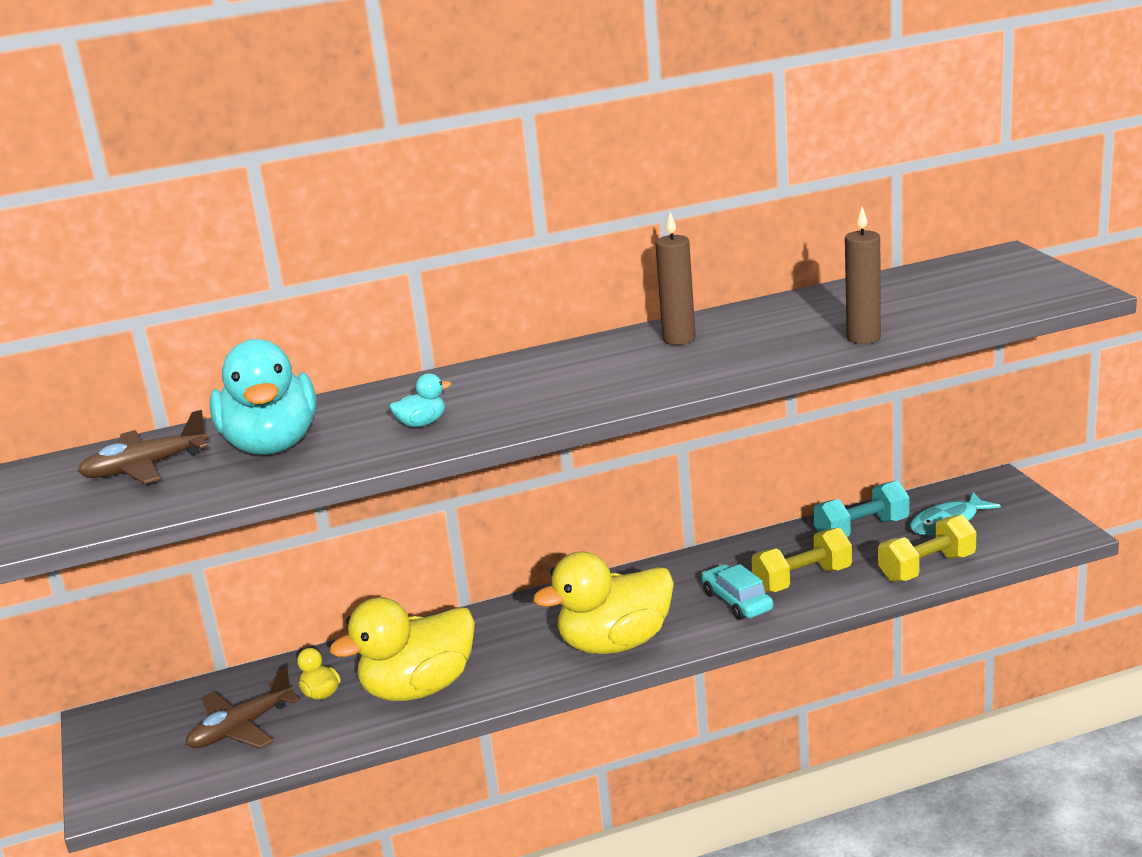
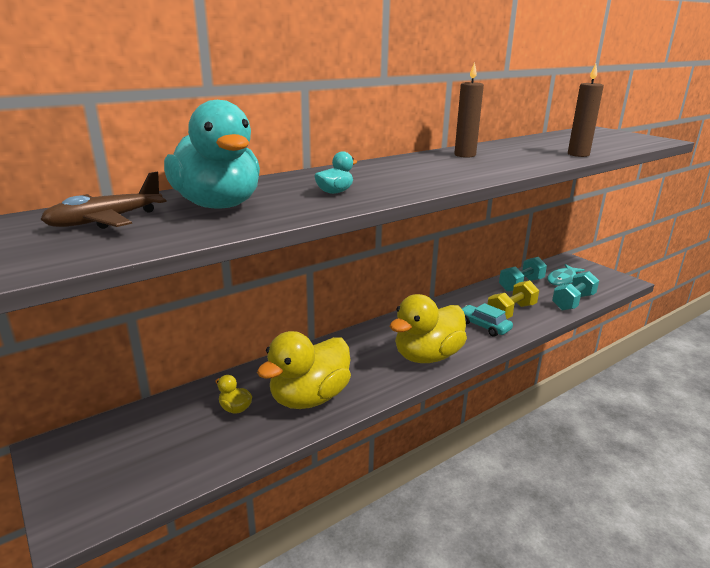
camera: 20 degrees left, 0 degrees up
brown plane [186,667,299,749] -> none
yellow dumbbell [878,515,976,582] -> turquoise dumbbell [552,271,599,310]

